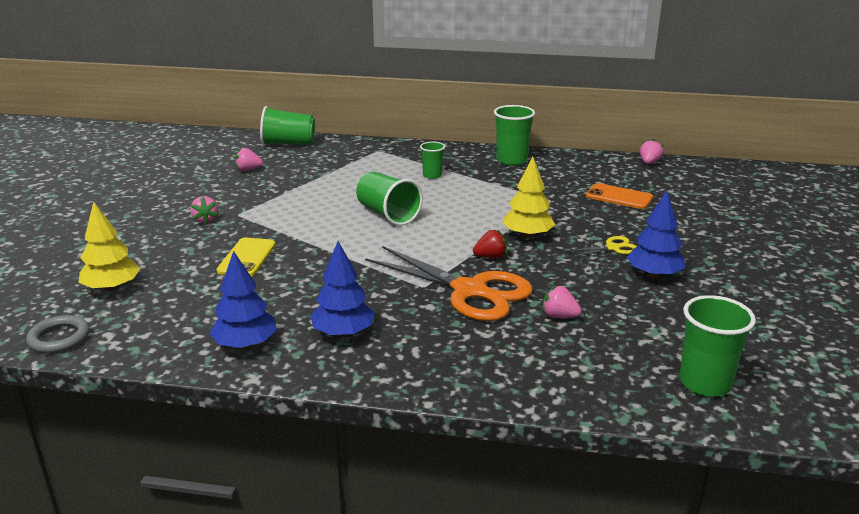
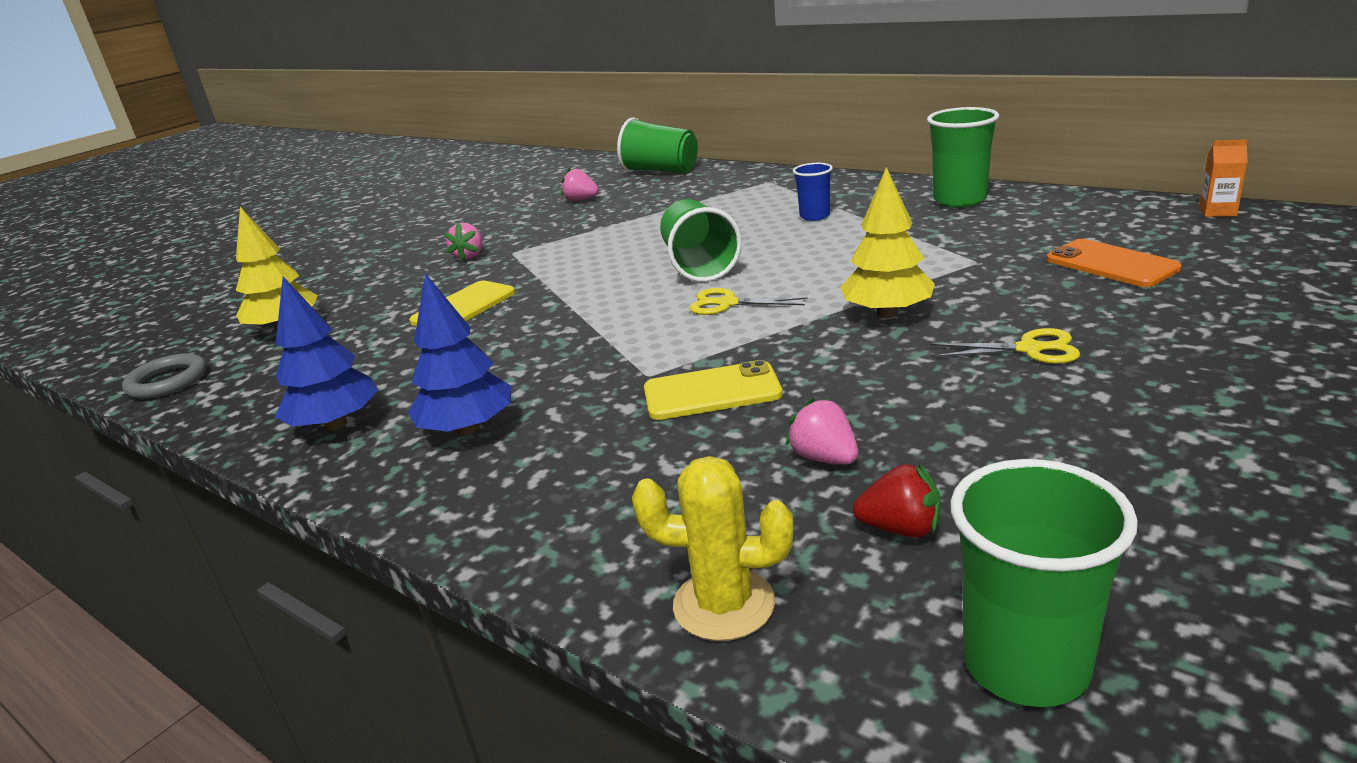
camera: 30 degrees right, 0 degrees up
orange scissors [365,246,533,321] -> yellow phone [644,360,783,420]
green cup [420,142,445,179] -> blue cup [793,163,833,221]
red strawberry [473,229,507,258] -> red strawberry moved to [853,464,941,538]
blue tree [627,191,685,278] -> none
pink strawberry [640,139,664,164] -> orange carton [1199,139,1248,217]
none -> yellow cactus [632,456,794,641]
none -> yellow scissors [690,288,807,315]

